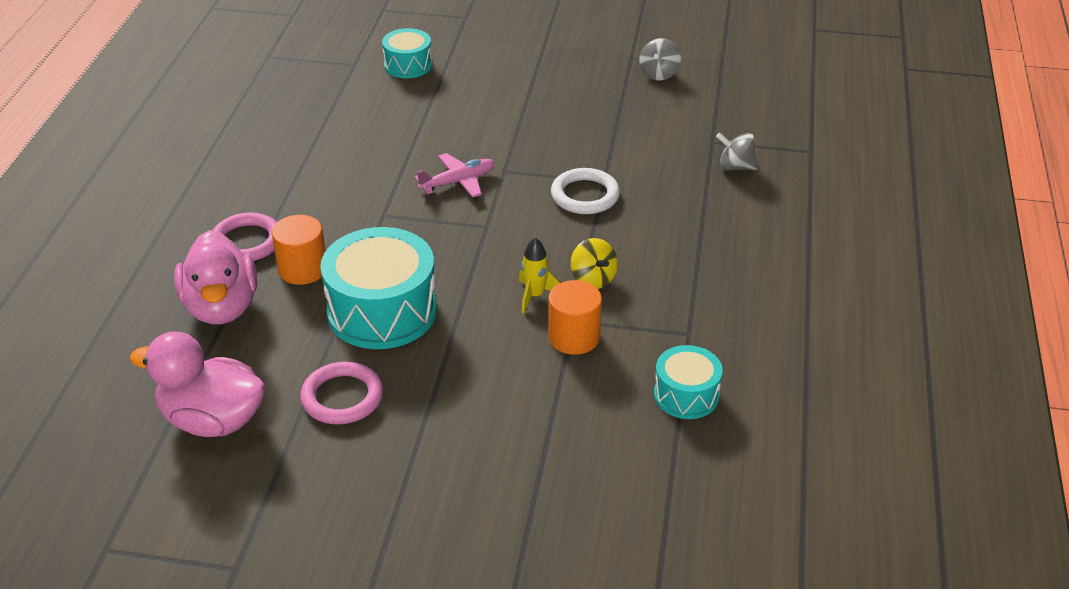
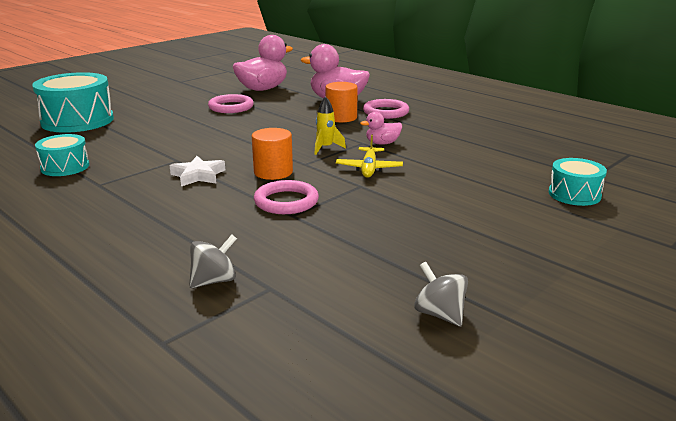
camera: 125 degrees right, 15 degrees down
turquoise drum [320,227,437,349] -> turquoise drum moved to [32,72,114,133]
pink plane [415,153,495,197] -> yellow plane [336,134,403,178]
yellow rocket [519,238,561,313] -> yellow rocket moved to [314,96,346,155]
orange cylinder [548,280,602,355] -> orange cylinder moved to [252,128,293,180]
white ring [551,168,620,214] -> pink ring [254,180,319,214]
yellow spinning top [571,238,618,289] -> white star [170,156,225,186]
none -> pink duck [360,112,402,145]

